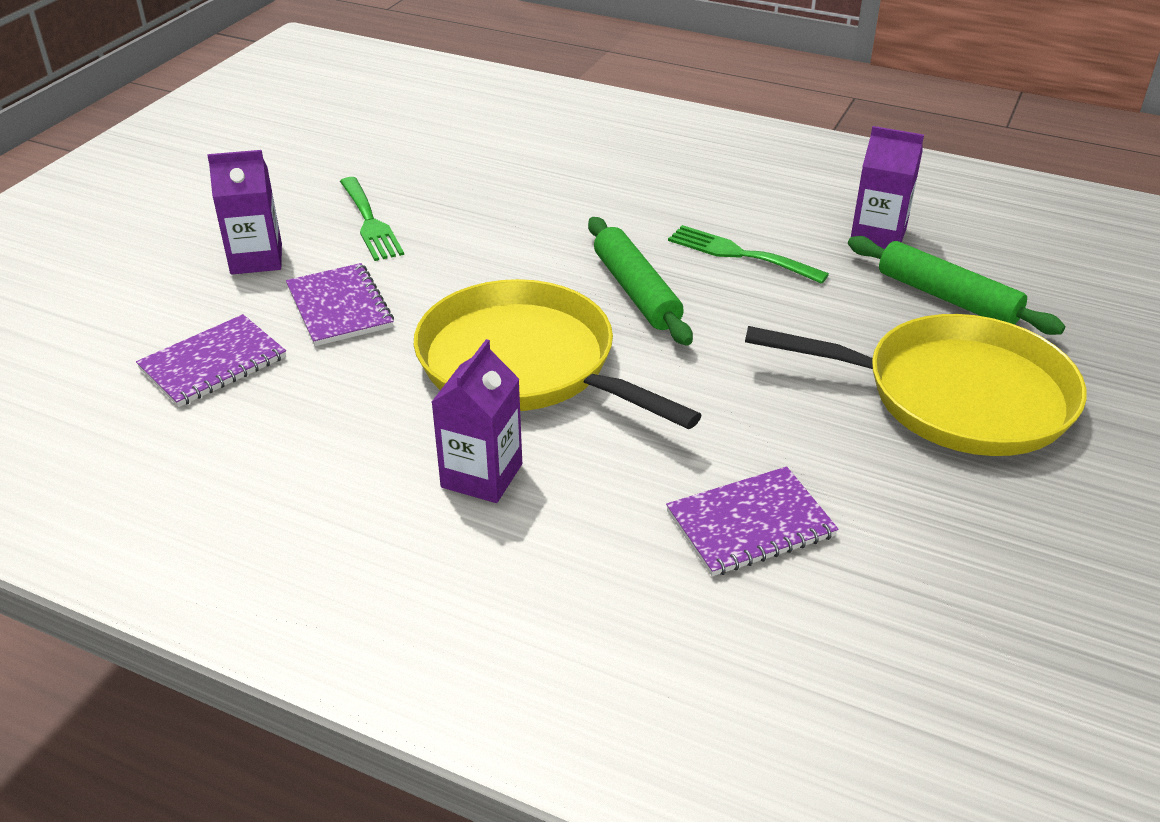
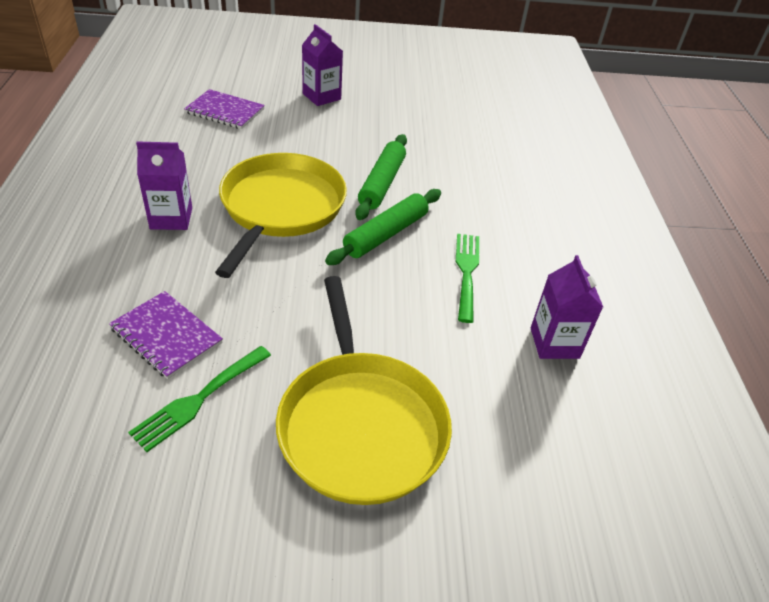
camera: 60 degrees right, 5 degrees up
purple notebook [286,263,394,346] -> none
green fork [340,177,404,261] -> green fork moved to [128,346,271,452]
green rolling pin [848,236,1065,335] -> green rolling pin moved to [355,134,407,220]

